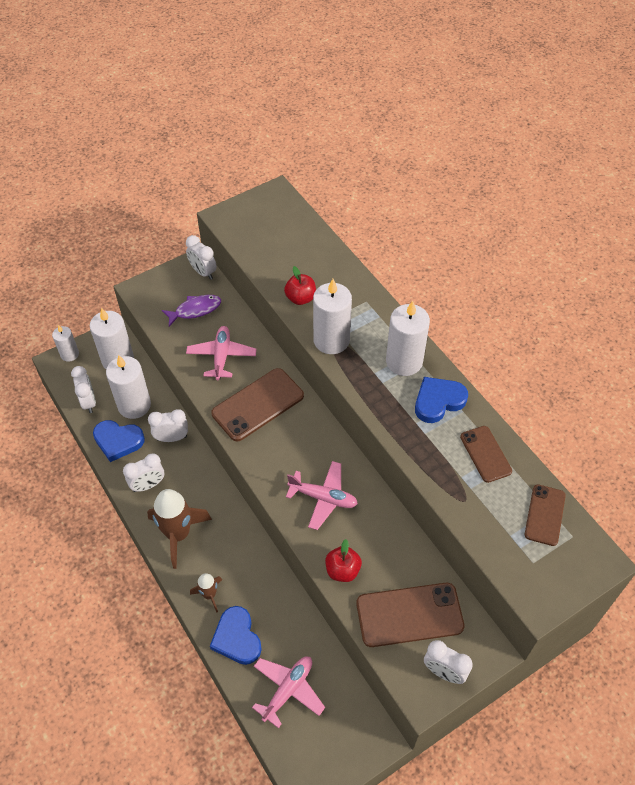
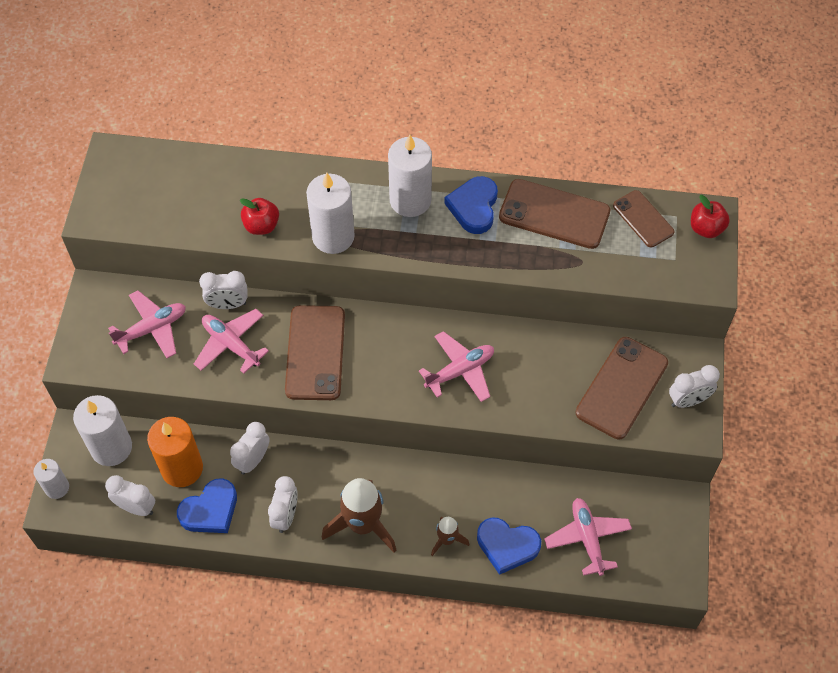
camera: 50 degrees left, 5 degrees up
white candle [106,355,151,419] -> orange candle [147,417,203,487]
purple fish [162,295,221,326] -> pink plane [108,290,186,358]
white clock [186,235,217,280] -> white clock moved to [199,271,247,309]
red apple [325,539,362,582] -> red apple moved to [691,195,730,238]
brown phone [460,426,512,483] -> brown phone [499,179,610,249], size x1.64

